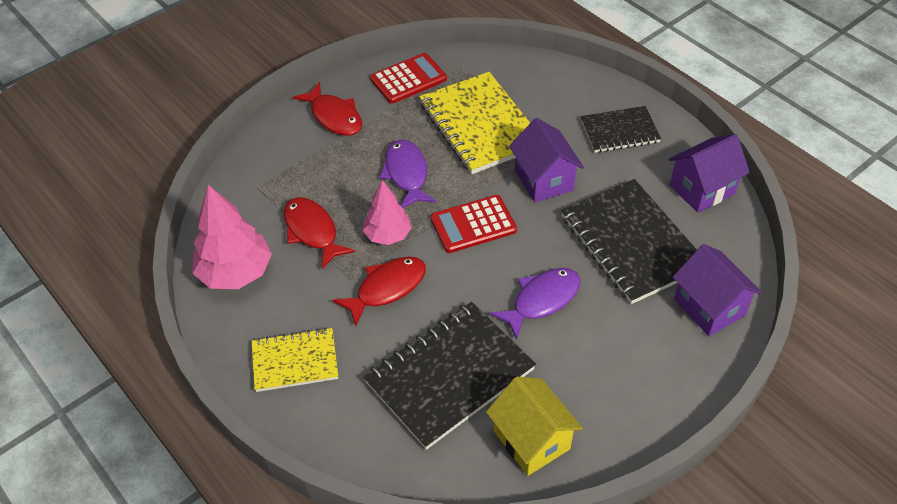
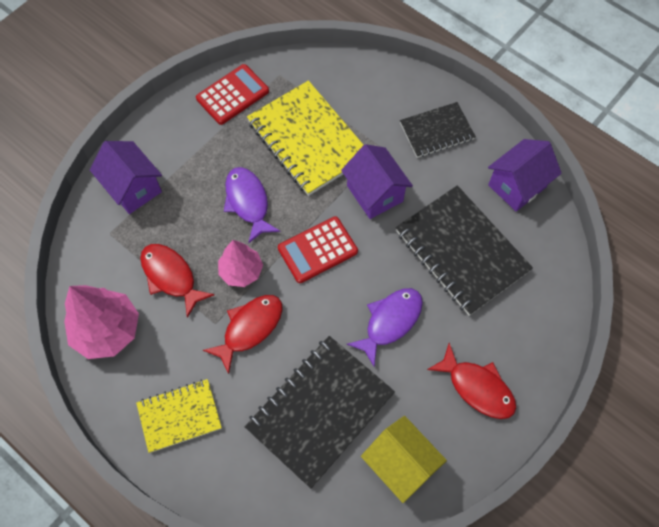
camera: 10 degrees left, 15 degrees up
red fish [293,82,362,136] -> red fish moved to [427,343,516,419]
purple house [673,244,762,336] -> purple house moved to [90,141,162,214]

